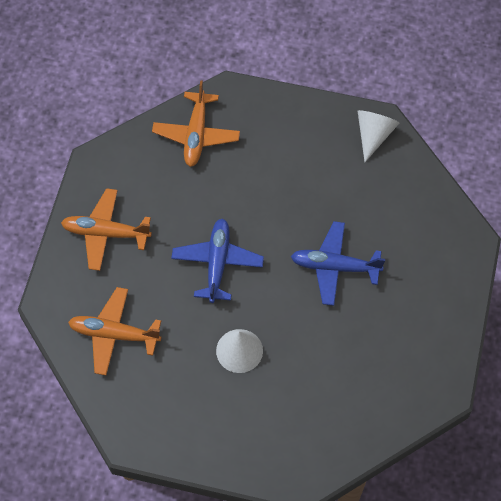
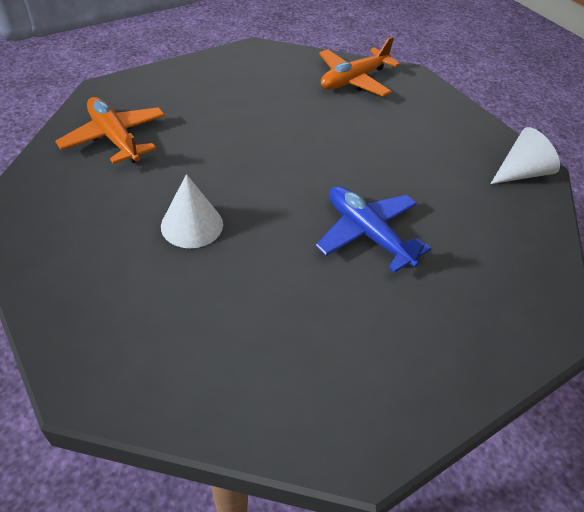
camera: 40 degrees right, 15 degrees down
orange plane [61,188,152,271] -> none
blue plane [171,218,264,303] -> none

